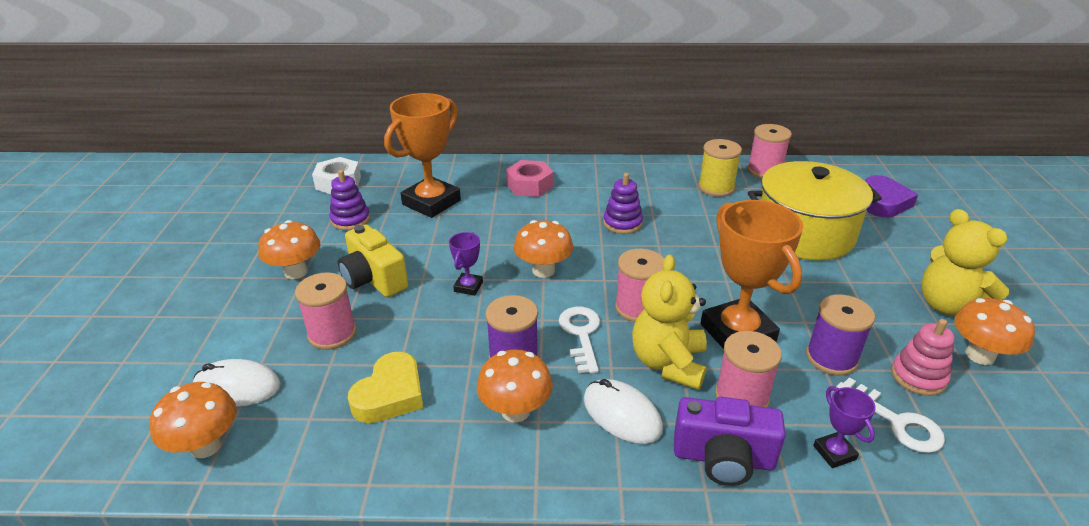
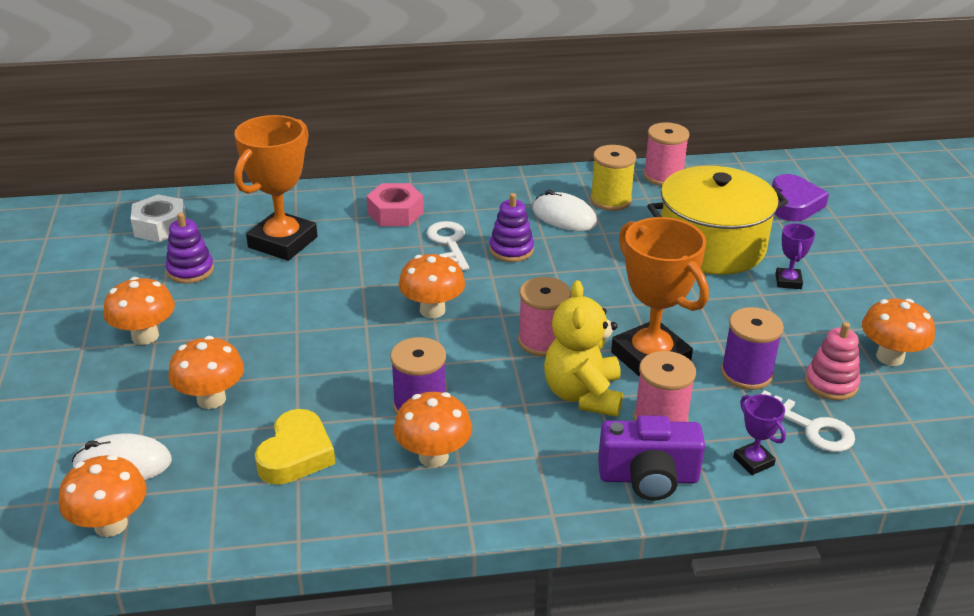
camera: 10 degrees left, 0 degrees up
pink spool [295,272,357,350] -> orange mushroom [168,336,244,409]
yellow camera [338,224,408,297] -> none
purple trophy [449,232,483,296] -> purple trophy moved to [775,223,815,289]
white key [559,307,600,373] -> white key moved to [427,221,469,271]
white mouse [584,379,663,444] -> white mouse moved to [533,190,597,231]
yellow teddy bear [921,209,1009,315] -> none

